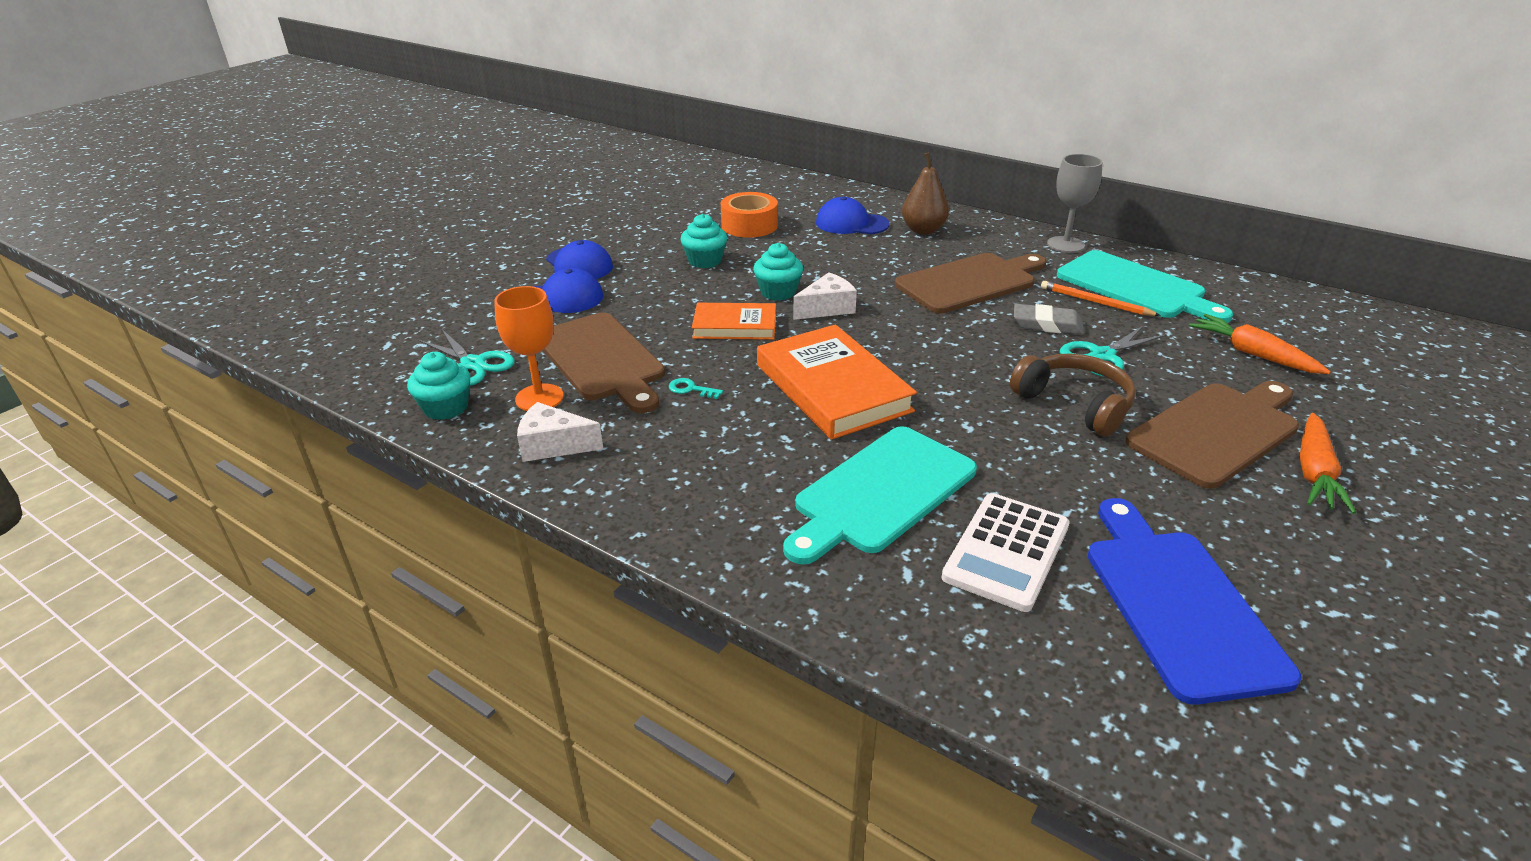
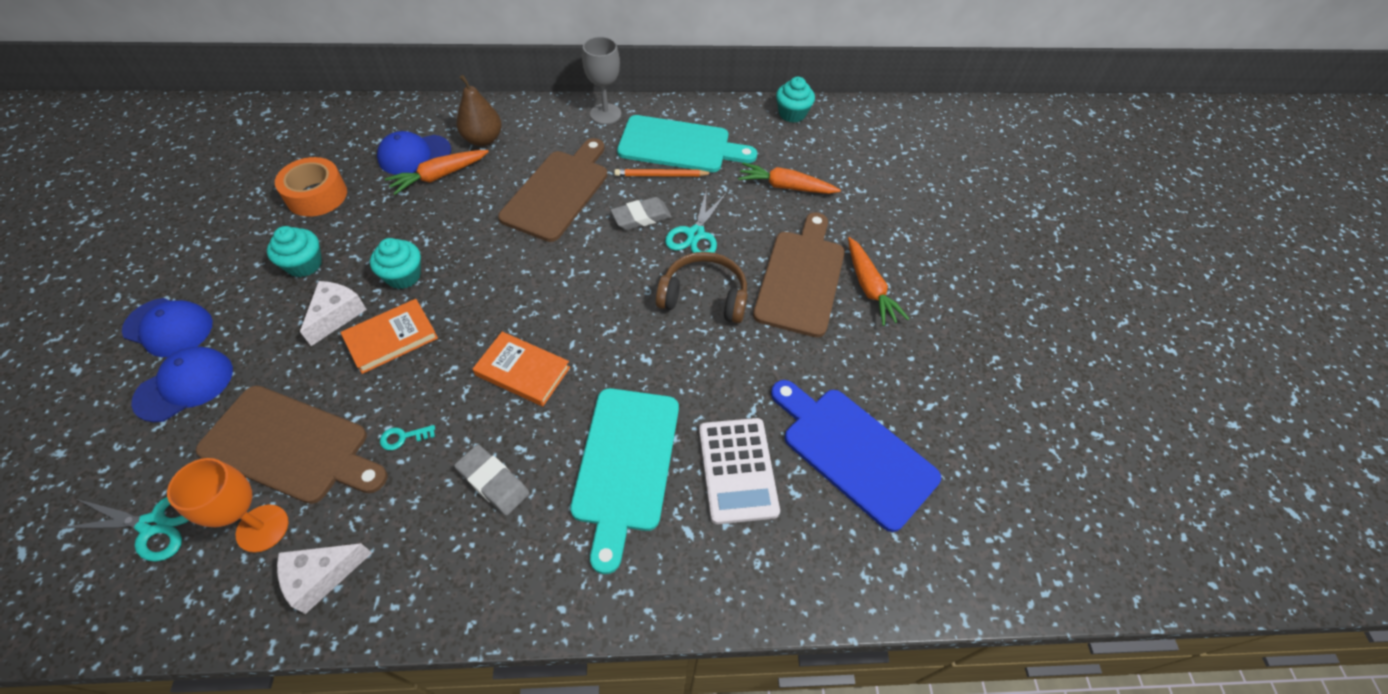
camera: 40 degrees left, 20 degrees up
turquoise cupcake [407,352,470,420] -> turquoise cupcake moved to [776,77,815,123]
orange book [757,325,917,440] -> orange book [473,332,570,406], size x0.60
white cheese [793,272,857,320] -> white cheese moved to [300,281,367,346]
none -> orange carrot [385,150,489,195]
none -> grey eraser [454,444,529,515]

